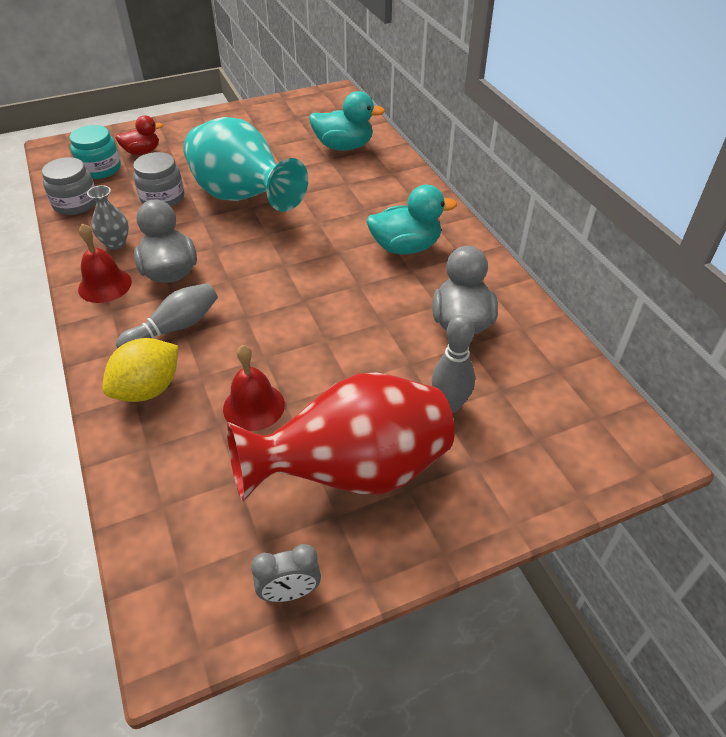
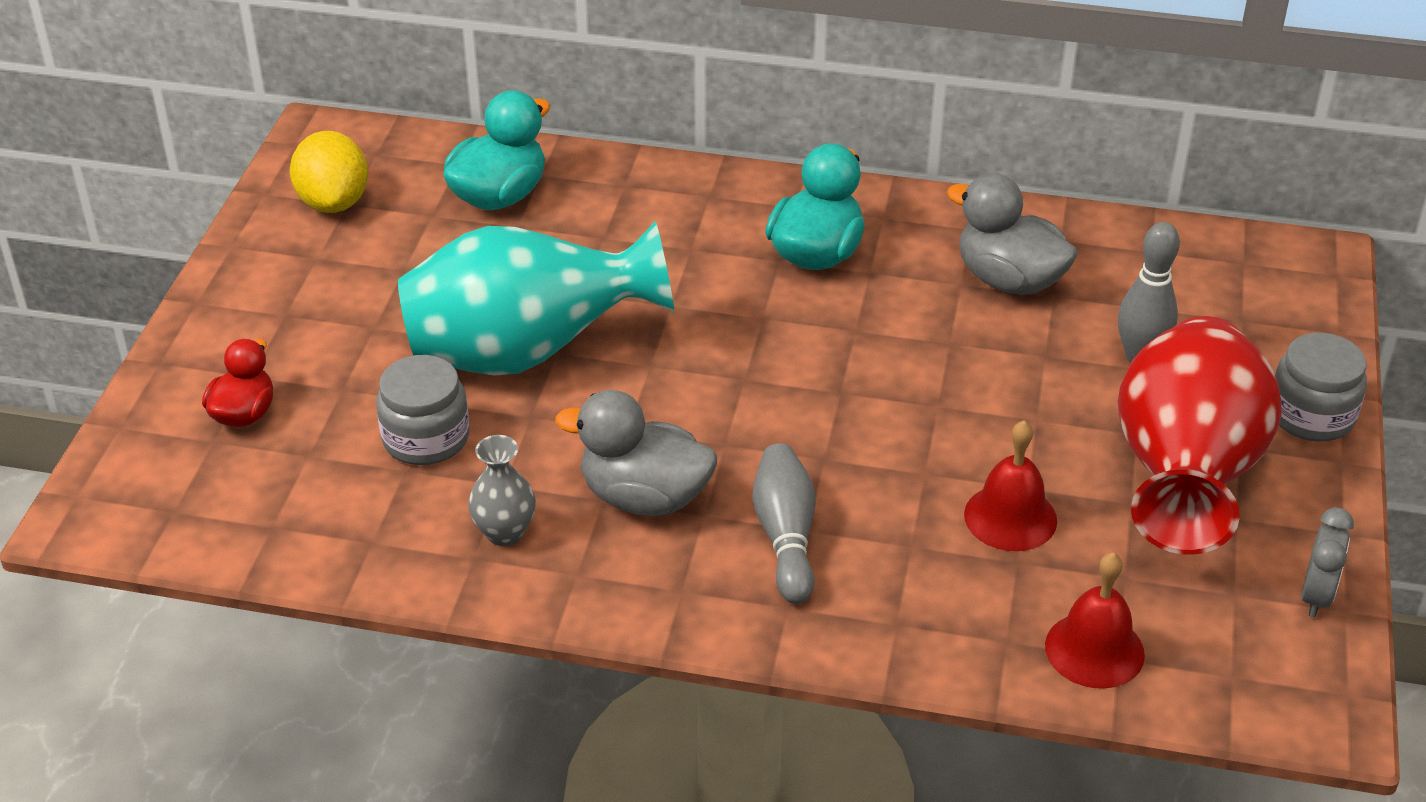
camera: 55 degrees left, 5 degrees down
grey jar [42,157,96,215] -> grey jar moved to [1275,333,1367,441]
turquoise jar [69,125,121,179] -> none
red bell [78,223,132,303] -> red bell moved to [1045,552,1145,689]
yellow lemon [102,338,178,402] -> yellow lemon moved to [290,131,368,213]

